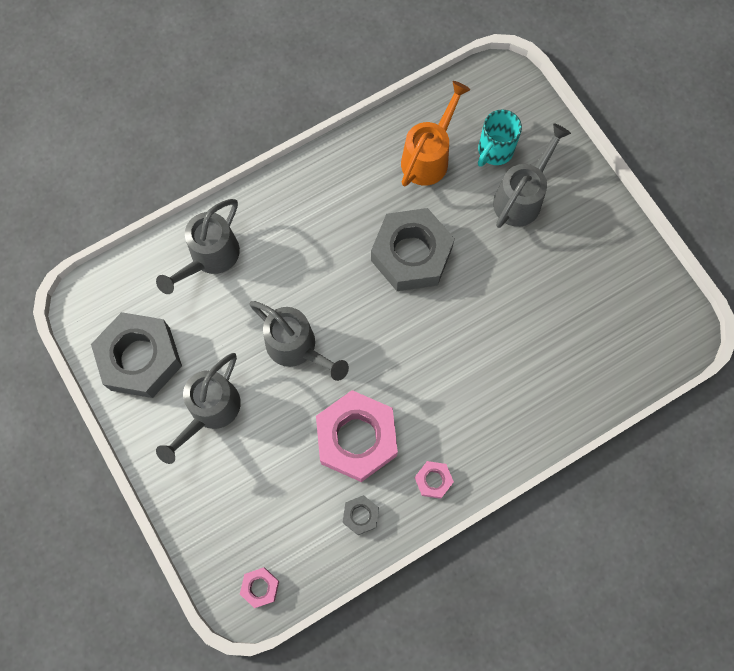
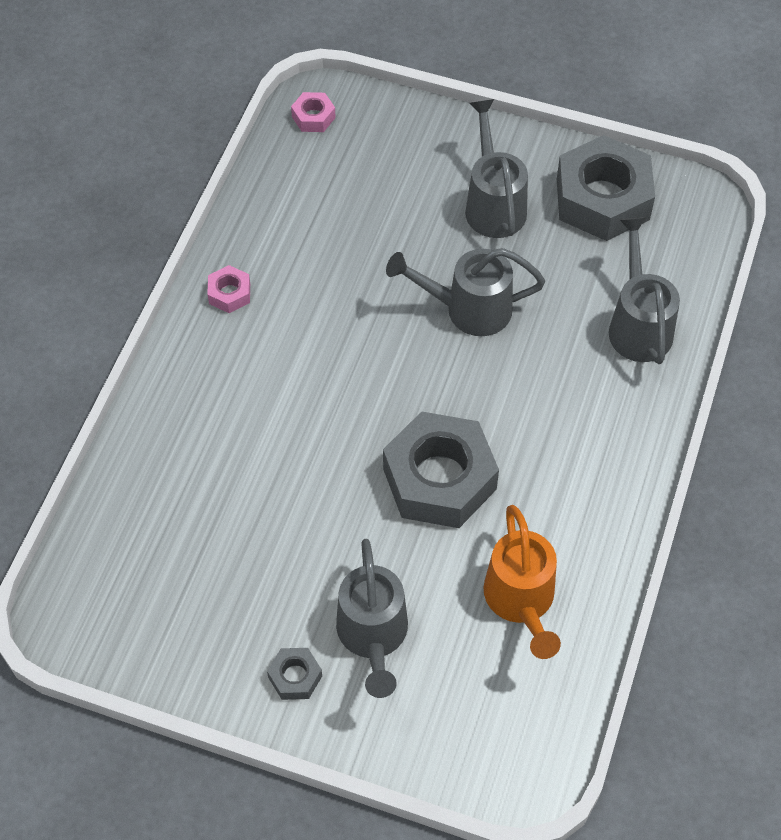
camera: 140 degrees right, 15 degrees down
pink nut [316,390,398,482] -> none
grey nut [343,495,379,535] -> grey nut moved to [267,648,322,700]
turquoise mug [478,109,522,167] -> none

